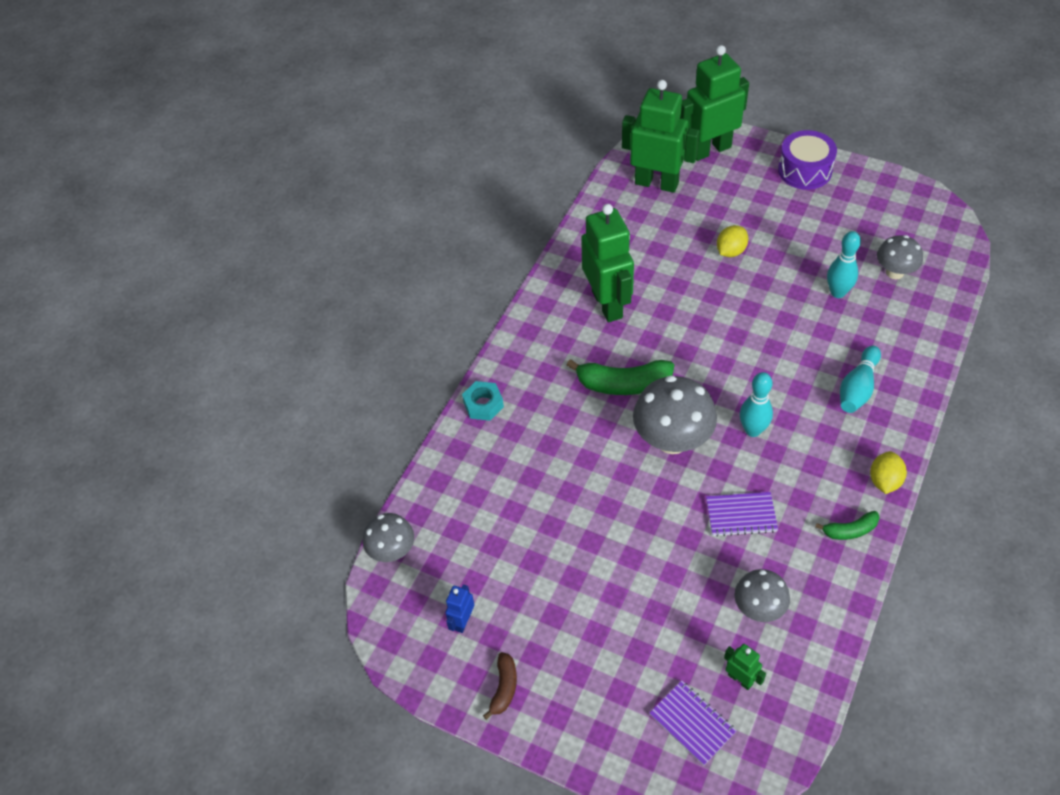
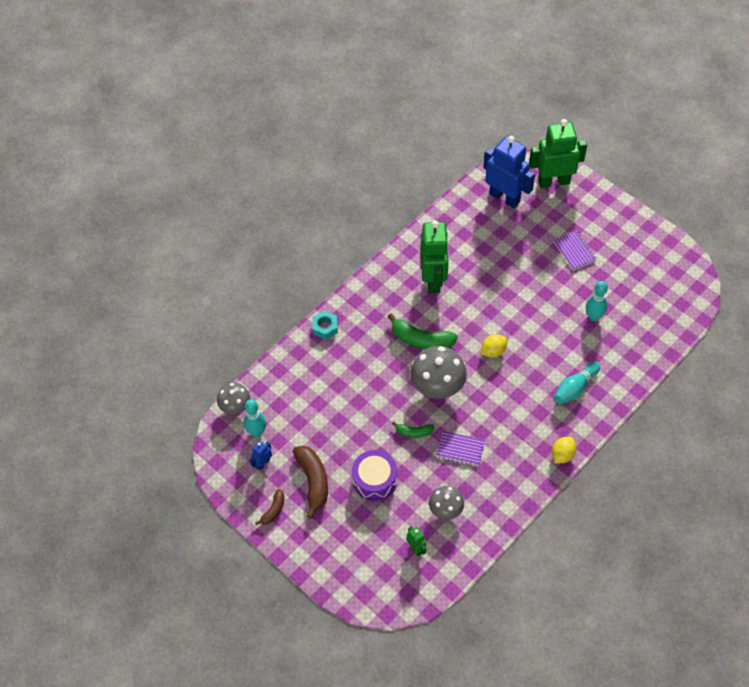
camera: 15 degrees right, 5 degrees up
green robot [622,80,699,193] -> blue robot [483,136,535,208]
purple notebook [650,681,737,766] -> purple notebook moved to [553,231,597,271]
yellow lemon [717,225,748,257] -> yellow lemon moved to [481,334,507,358]
turquoise bowling pin [740,372,773,437] -> turquoise bowling pin moved to [244,399,266,437]
purple drum [778,130,837,190] -> purple drum moved to [352,450,397,501]
green banana [815,511,880,540] -> green banana moved to [392,421,434,438]
grey mushroom [877,235,923,279] -> none
none -> brown banana [293,446,328,519]

